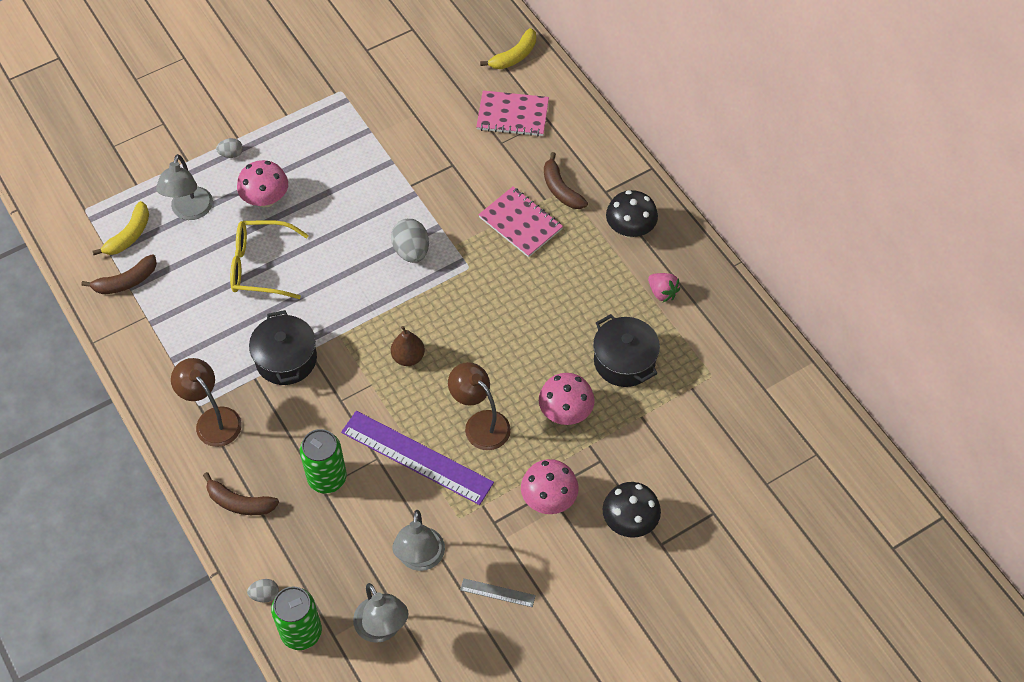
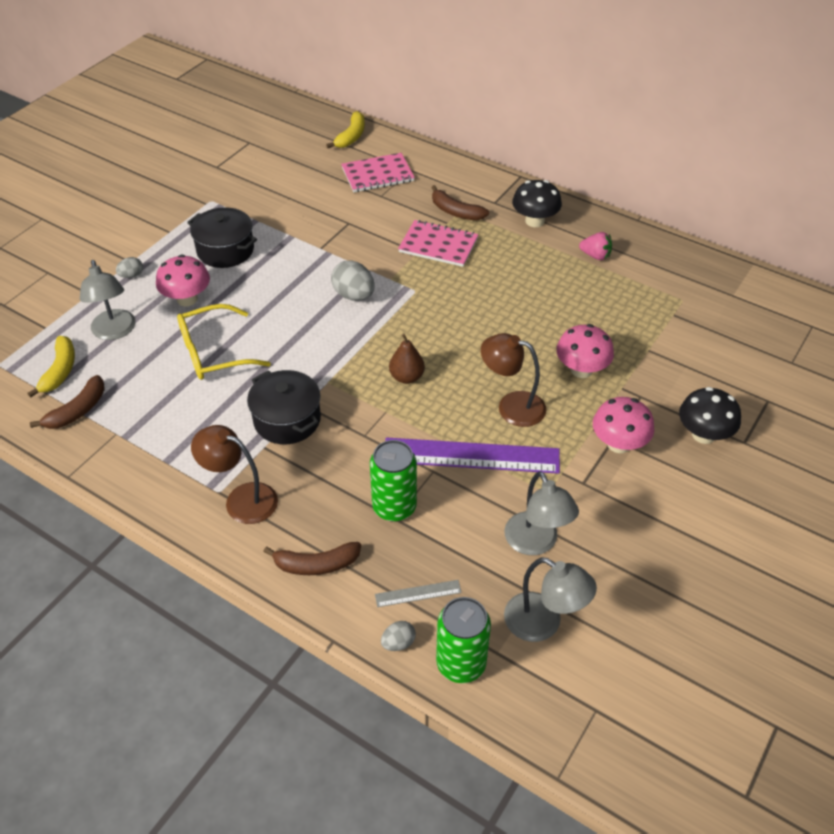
camera: 25 degrees left, 10 degrees down
grey ruler [460,578,536,607] -> grey ruler moved to [375,580,462,607]
black pot [593,314,660,387] -> black pot moved to [187,207,257,268]

